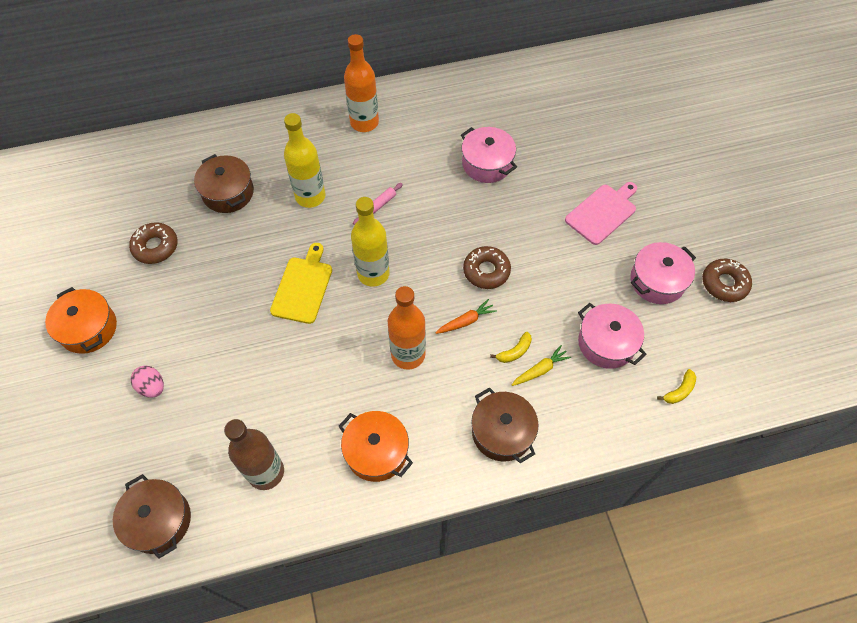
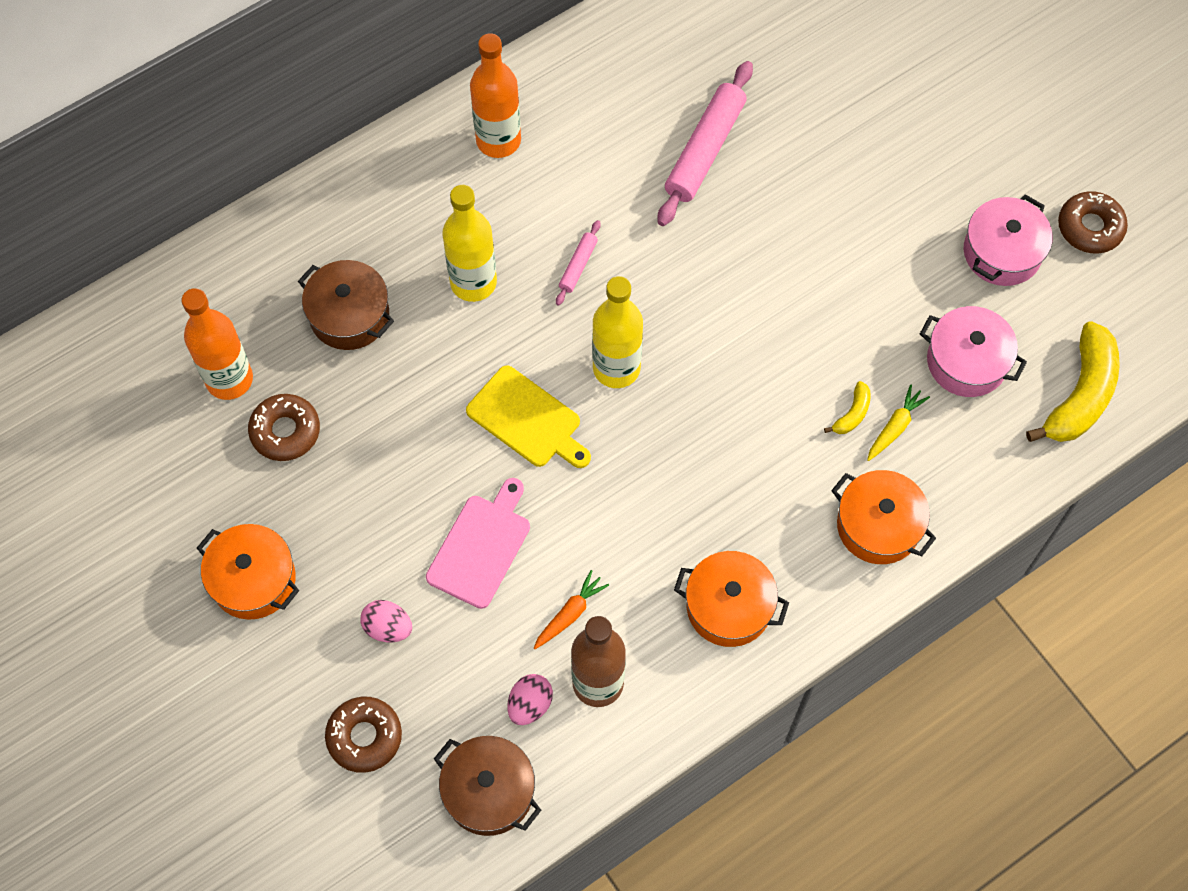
camera: 20 degrees left, 5 degrees up
yellow cutting board [270,243,332,324] -> yellow cutting board turned 135 degrees clockwise [466,365,591,468]
orange bottle [388,286,426,370] -> orange bottle moved to [182,288,253,400]
orange carrot [436,299,497,334] -> orange carrot moved to [534,570,609,649]
pink pot [461,127,517,183] -> pink rolling pin [658,61,753,226]
brown donut [463,246,511,289] -> brown donut moved to [325,697,402,773]
brown pot [471,387,539,463] -> orange pot [831,470,936,564]
pink cutting board [565,182,637,245] -> pink cutting board moved to [426,478,530,609]
yellow banana [657,369,696,404] -> yellow banana [1026,321,1120,442], size x2.21
none -> pink egg [507,674,553,725]

